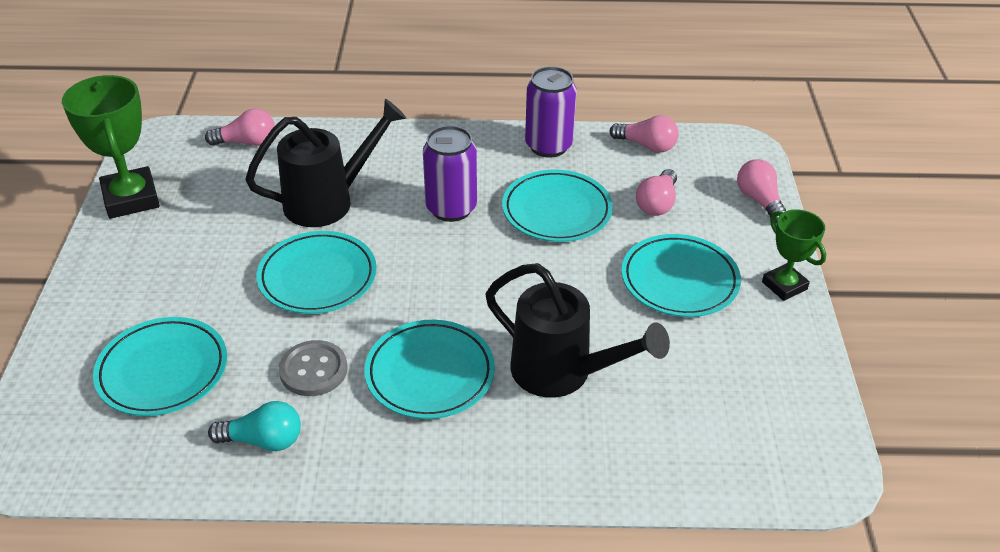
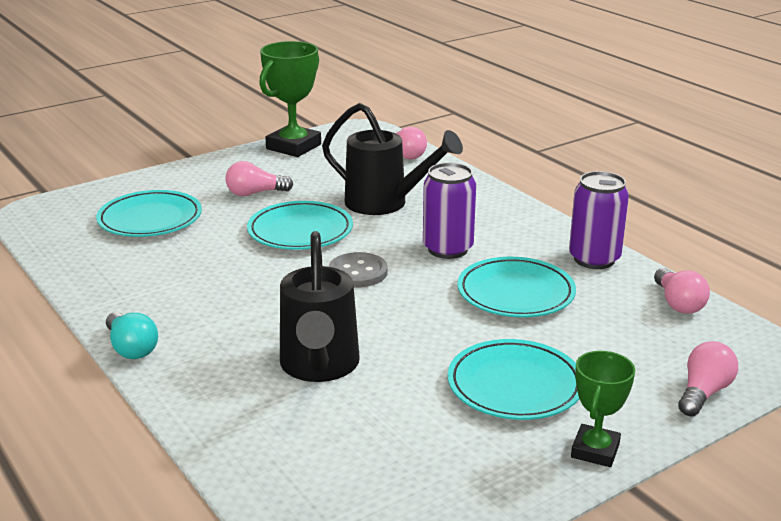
camera: 55 degrees right, 15 degrees down
turquoise light bulb [208,401,301,451] -> turquoise light bulb moved to [106,312,158,359]
grey button [279,340,348,396] -> grey button moved to [329,252,387,287]
turquoise plate [364,320,495,419] -> none
pink light bulb [636,169,677,216] -> pink light bulb moved to [225,161,293,196]

